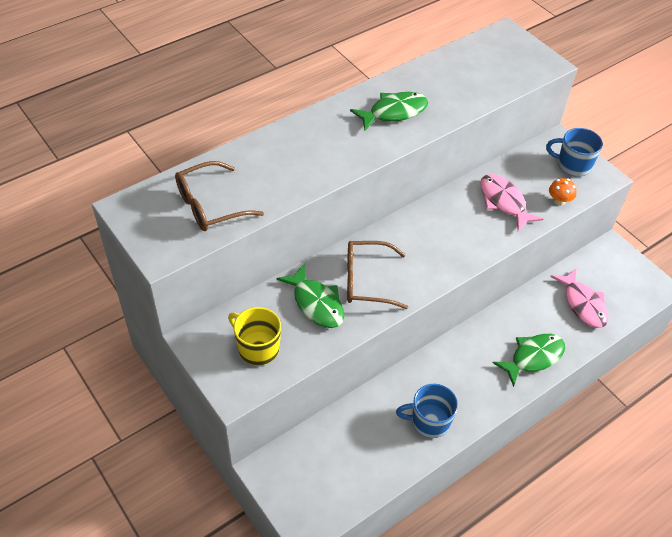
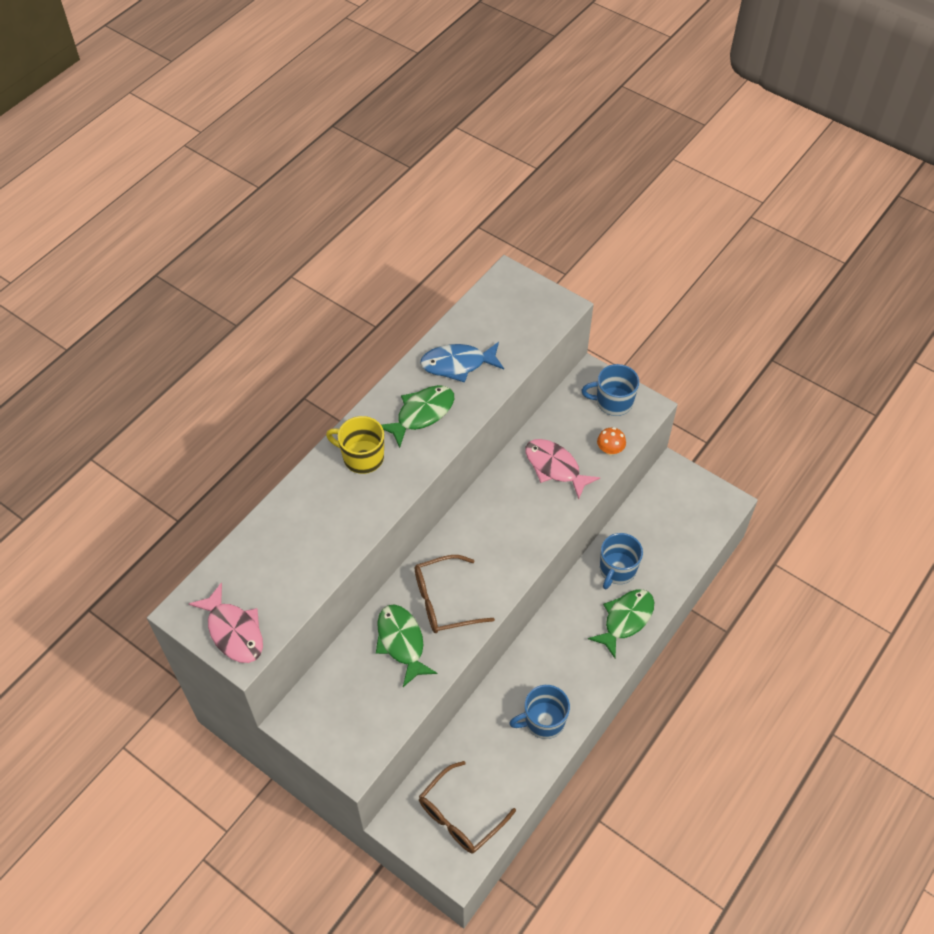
camera: 15 degrees left, 5 degrees up
brown glasses [175,161,264,231] -> brown glasses moved to [419,761,516,854]
yellow mug [228,307,281,366] -> yellow mug moved to [326,416,384,474]
green fish [276,263,344,328] -> green fish turned 150 degrees counterclockwise [376,605,437,687]
pink fish [550,268,608,328] -> pink fish moved to [189,582,263,663]
none -> blue fish [420,342,504,383]
none -> blue mug [600,533,643,589]

